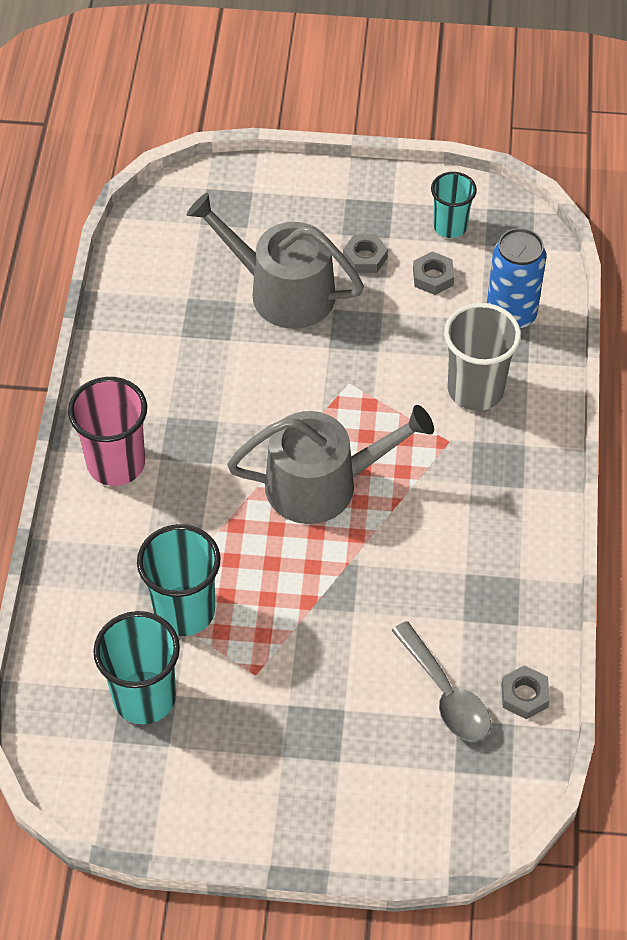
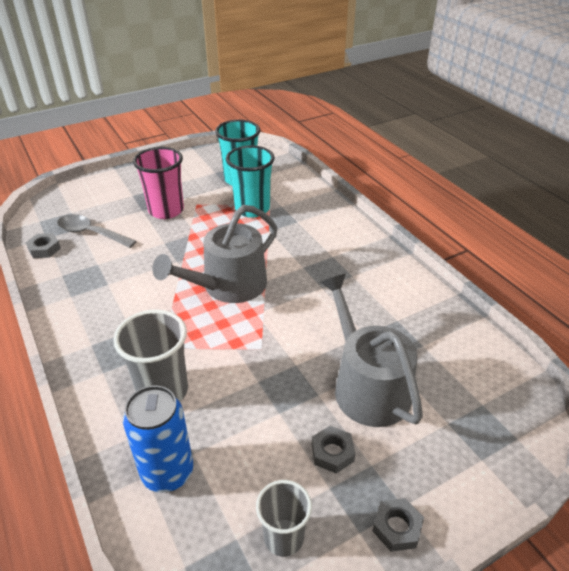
camera: 145 degrees right, 15 degrees down
pink cup [68,377,147,486] -> pink cup moved to [133,147,184,219]
grey watering can [187,193,364,329] -> grey watering can turned 105 degrees counterclockwise [320,274,423,427]
grey nut [413,251,454,295] -> grey nut moved to [372,498,424,552]
turquoise cup [431,172,477,238] -> grey cup [256,480,312,557]

